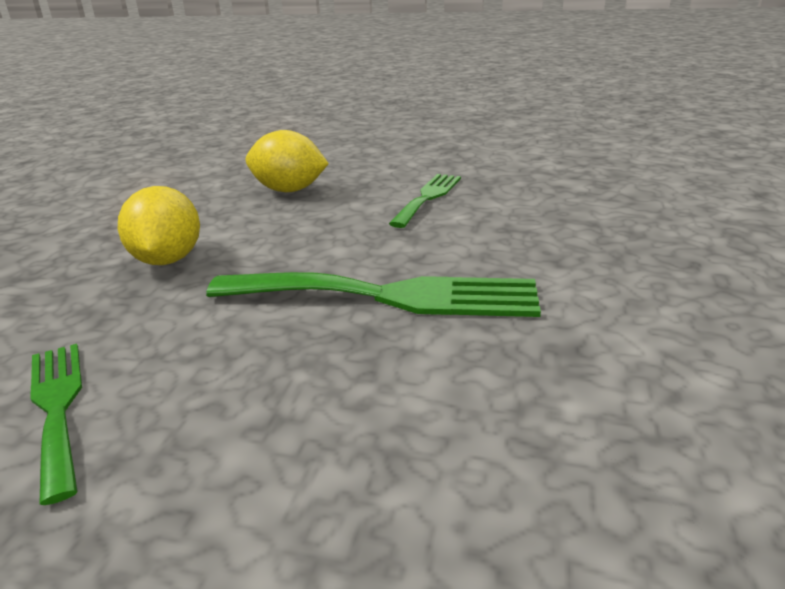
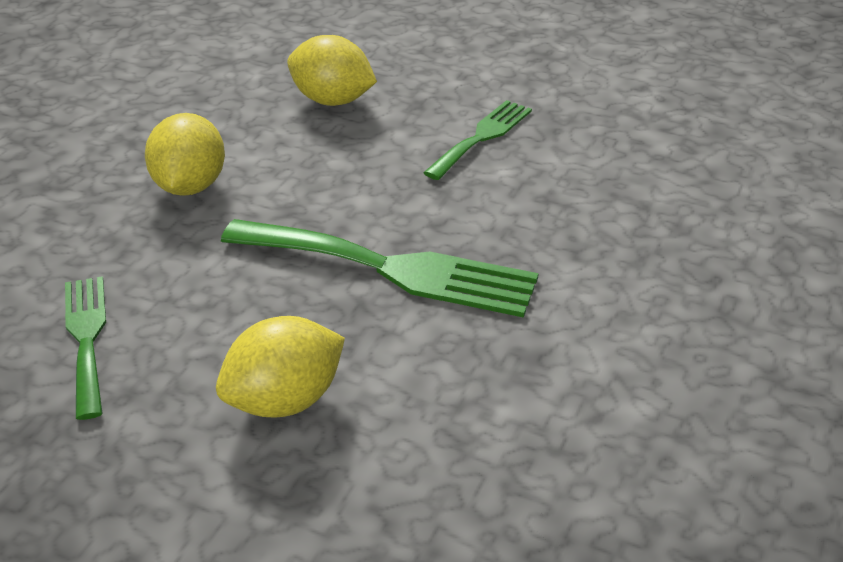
camera: 10 degrees right, 10 degrees up
none -> yellow lemon [216,316,345,418]

